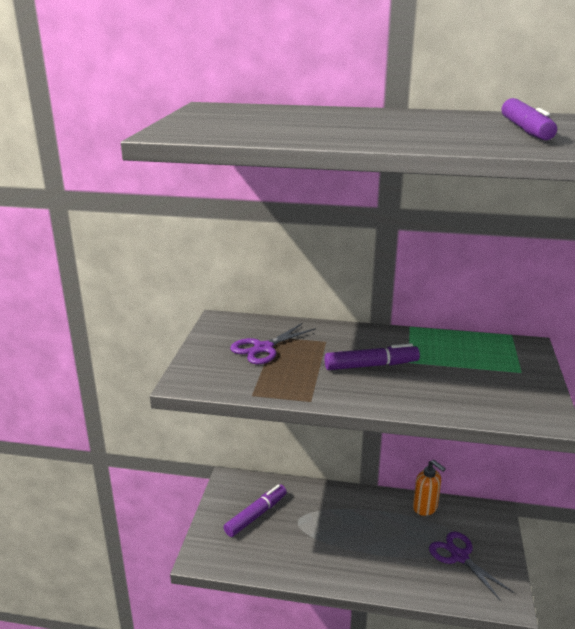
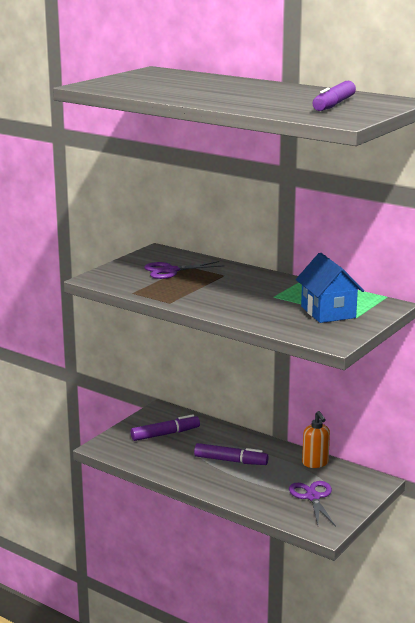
camera: 25 degrees right, 5 degrees down
purple marker [325,343,420,370] -> purple marker moved to [194,443,269,465]
none -> blue house [296,253,364,323]

